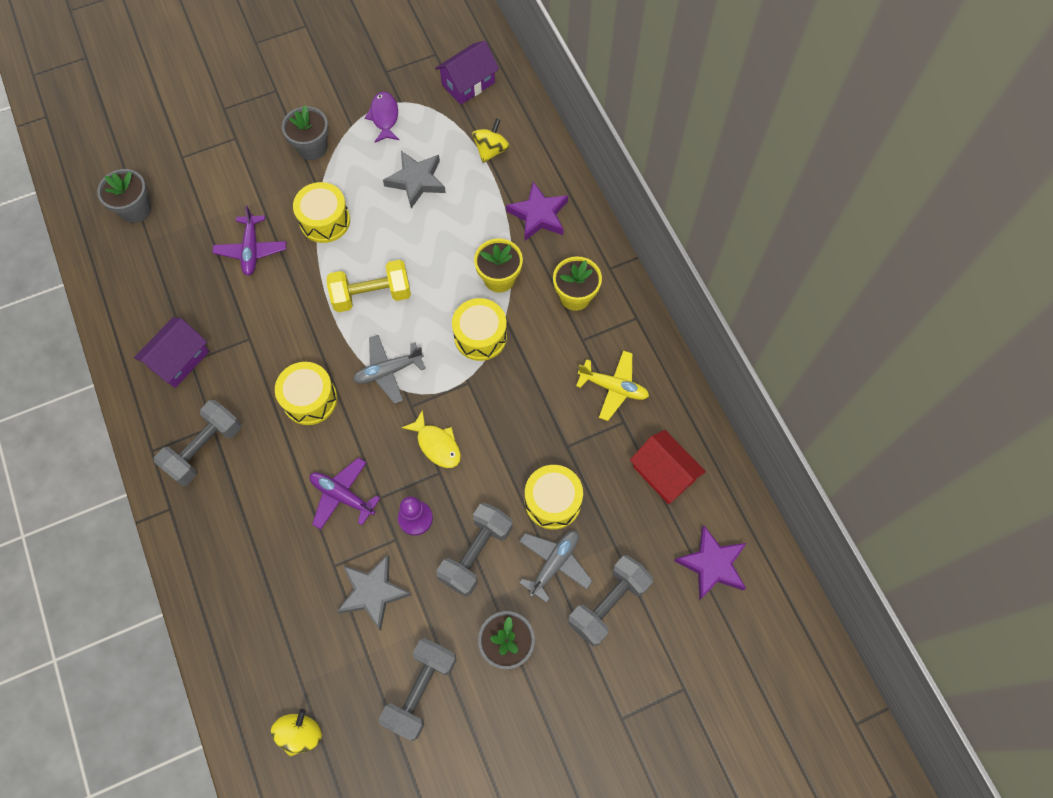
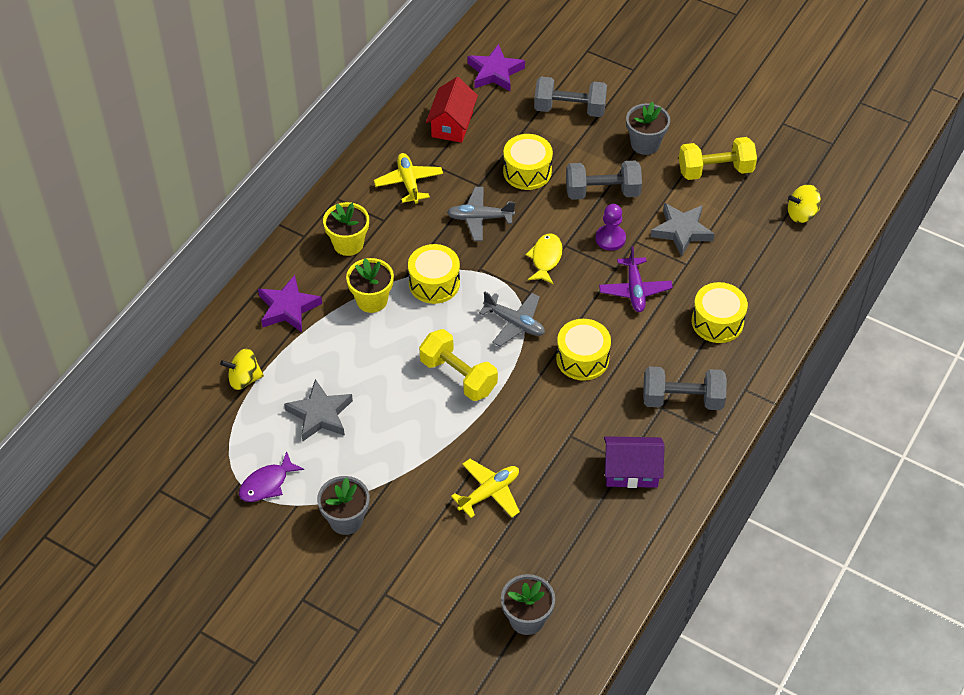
camera: 125 degrees left, 15 degrees down
purple plane [213,205,286,276] -> yellow plane [451,459,520,518]
yellow drum [293,182,350,243] -> yellow drum moved to [692,282,748,343]
grey dumbbell [379,638,457,741] -> yellow dumbbell [679,137,757,180]
purple house [435,41,499,105] -> none
grey plane [519,531,593,603] -> grey plane moved to [447,187,515,241]

